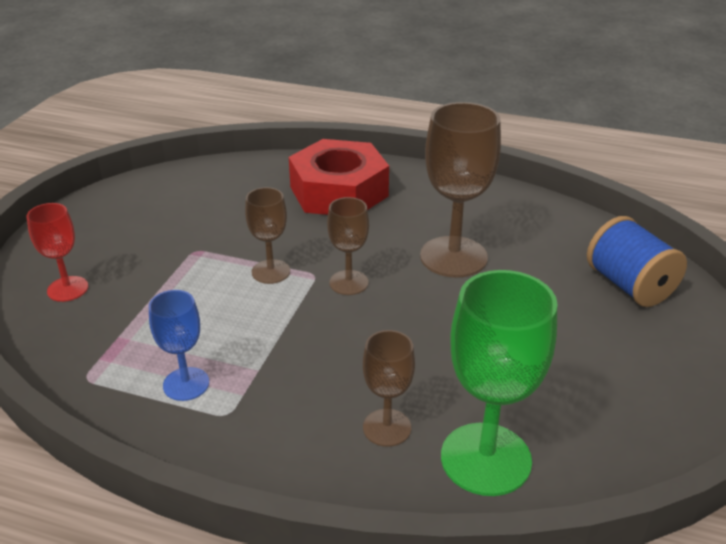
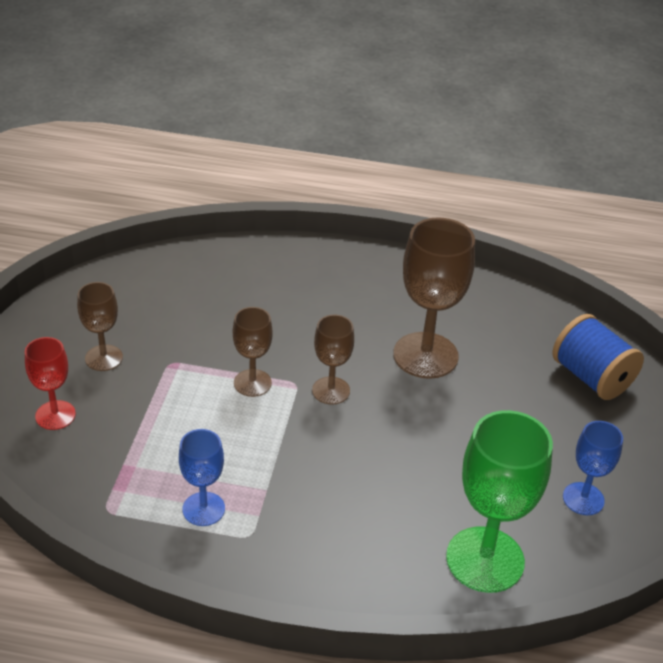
camera: 10 degrees left, 5 degrees up
red nut [289,139,389,215] -> none
brown goblet [363,330,415,447] -> brown goblet moved to [77,282,123,371]
none -> blue goblet [563,421,623,515]

